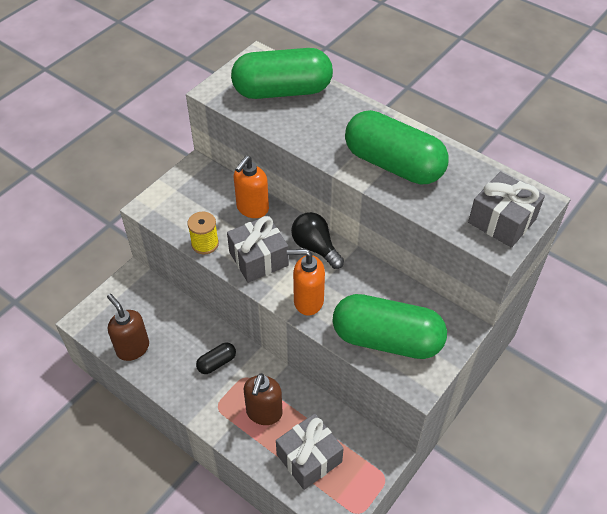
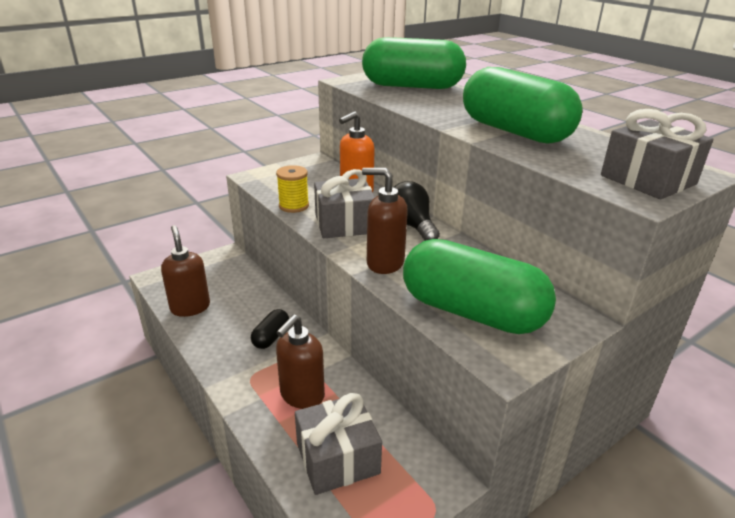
camera: 15 degrees right, 20 degrees down
black capsule [196,342,236,374] -> black capsule turned 45 degrees counterclockwise [251,309,289,349]
orange soap dispenser [287,249,325,316] -> brown soap dispenser [362,168,408,274]

